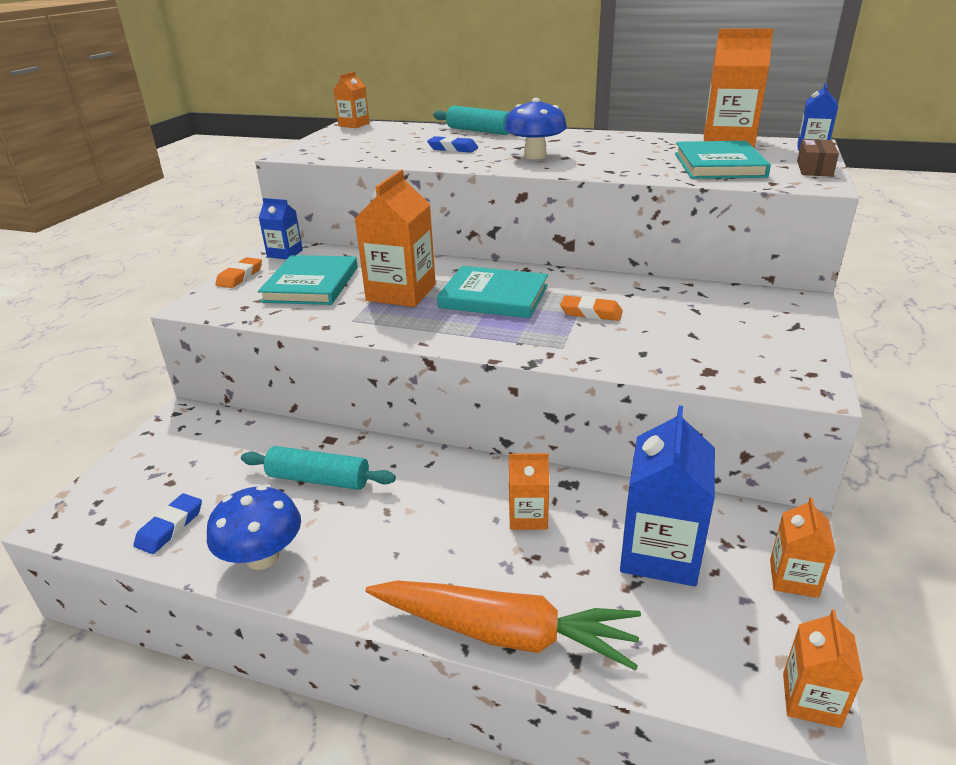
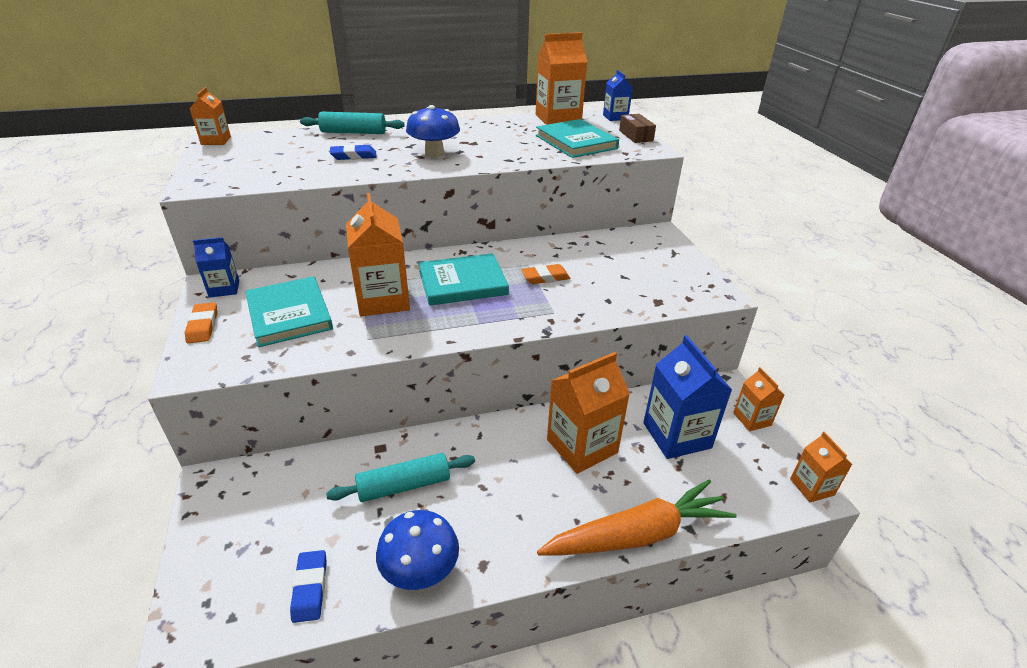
camera: 35 degrees left, 5 degrees up
orange carton [509,453,549,530] -> orange carton [547,352,630,474], size x1.81

